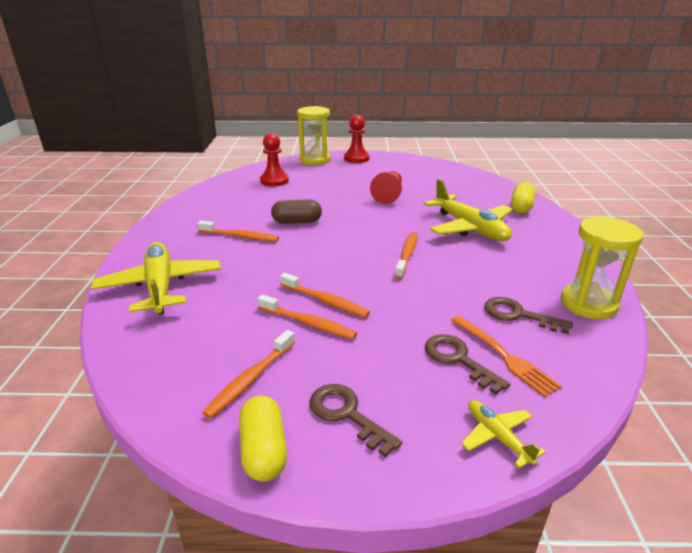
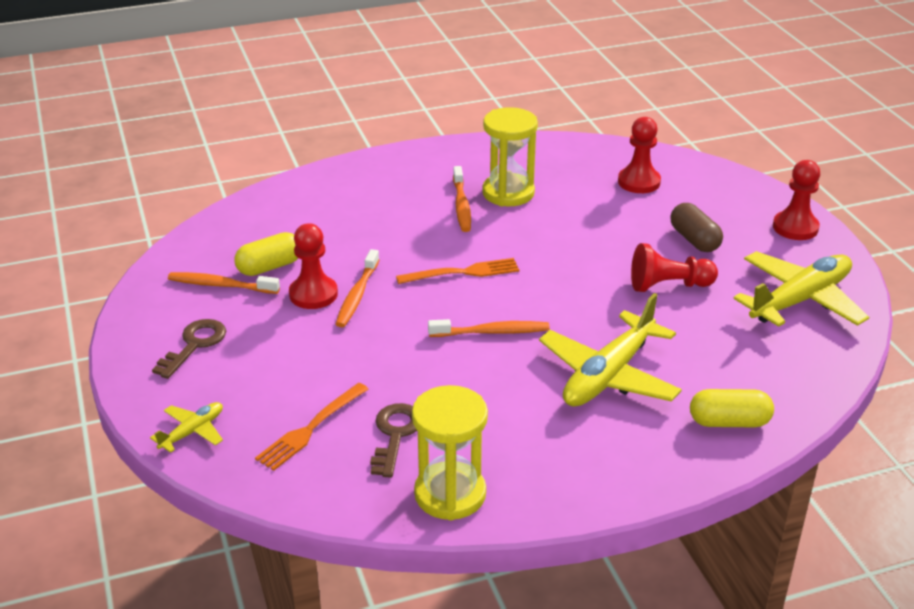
camera: 70 degrees right, 5 degrees up
yellow plane [91,242,221,314] -> yellow plane moved to [733,251,869,327]
yellow capsule [239,396,287,482] -> yellow capsule moved to [234,232,298,276]
orange toothbrush [257,294,357,339] -> red pawn [289,223,338,309]
brown capsule [271,200,322,224] -> brown capsule moved to [670,203,723,252]
yellow hourglass [297,106,331,165] -> yellow hourglass moved to [482,107,538,206]
brown key [425,334,510,395] -> none
none -> orange fork [396,258,519,284]

